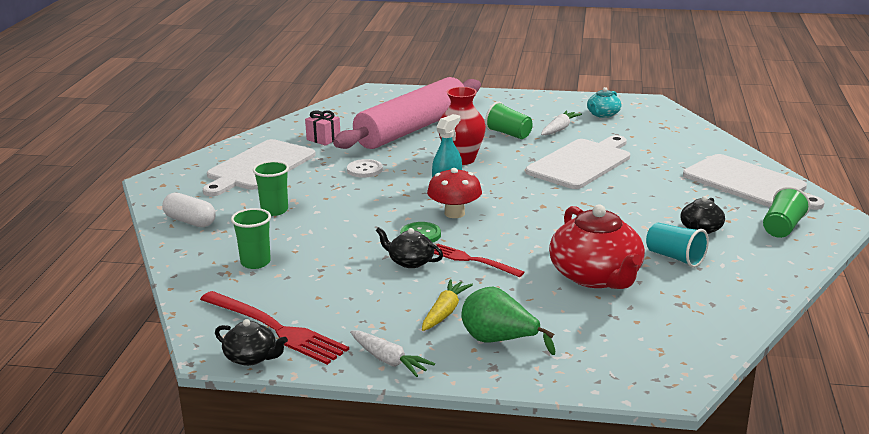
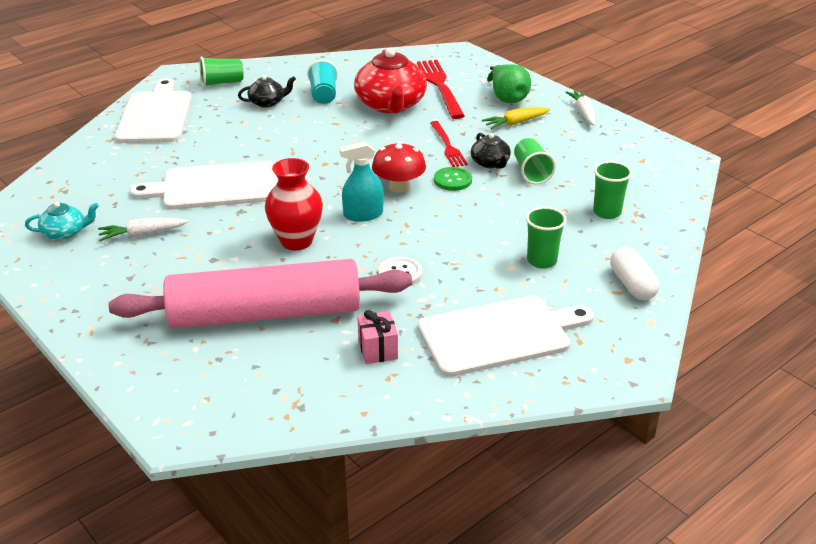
camera: 140 degrees left, 10 degrees up
red fork [200,291,349,365] -> red fork moved to [417,60,465,119]
black teapot [215,319,288,366] -> none
green cup [485,102,533,139] -> green cup moved to [514,138,556,184]
red teapot [549,205,645,289] -> red teapot turned 150 degrees clockwise [354,47,427,114]

